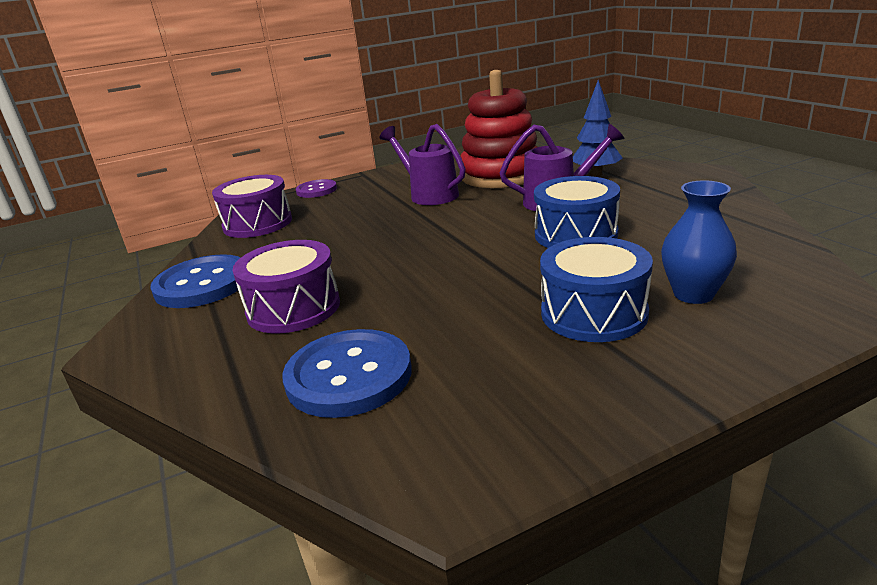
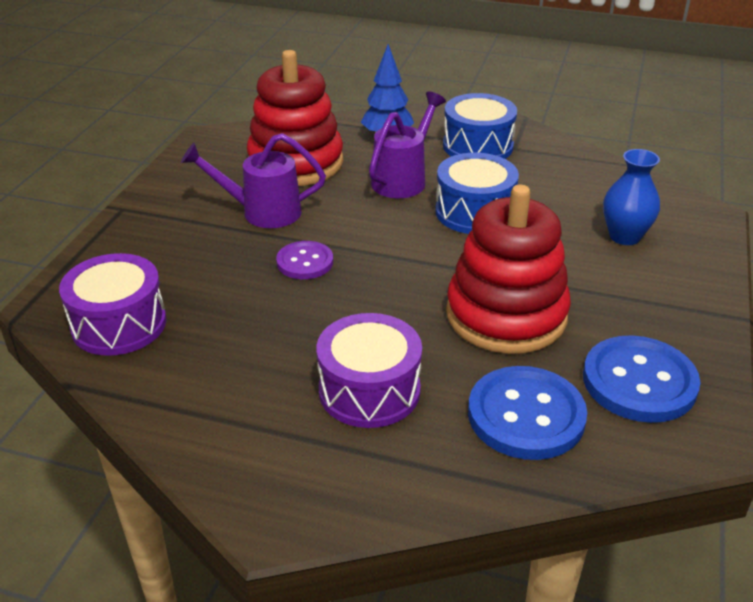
camera: 50 degrees left, 10 degrees up
blue button [150,254,241,308] -> blue button moved to [583,335,701,423]
purple button [296,179,337,198] -> purple button moved to [276,241,333,279]
blue drum [540,237,653,342] -> blue drum moved to [443,93,517,159]
none -> red stacking toy [446,185,571,354]

